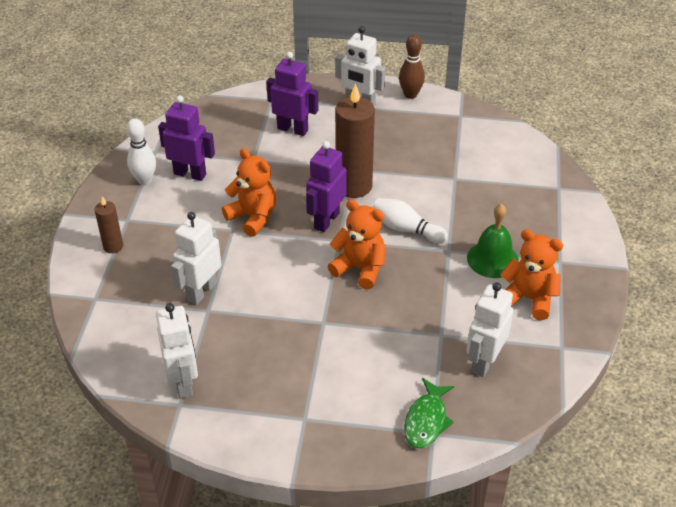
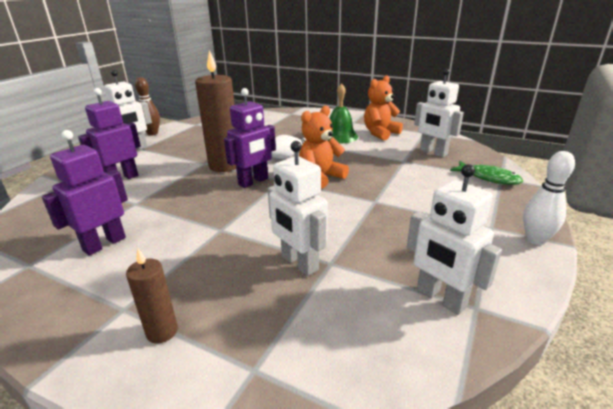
camera: 70 degrees left, 15 degrees down
white bowling pin [127,118,156,185] -> white bowling pin moved to [523,151,575,245]
white robot [156,303,198,399] -> white robot turned 135 degrees counterclockwise [407,164,502,315]
orange teddy bear [222,148,276,237] -> none
purple robot [306,141,347,232] -> purple robot turned 90 degrees counterclockwise [224,88,276,188]

